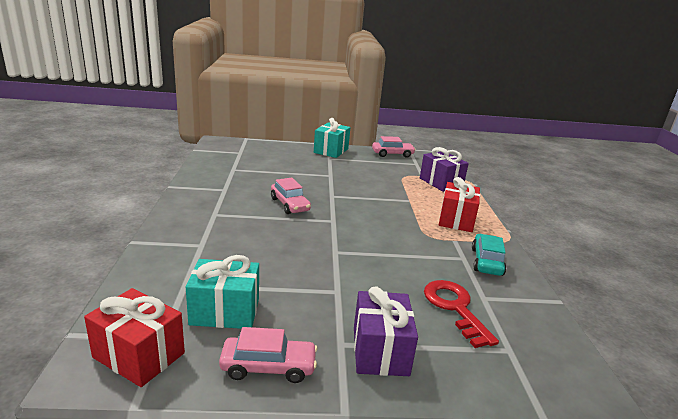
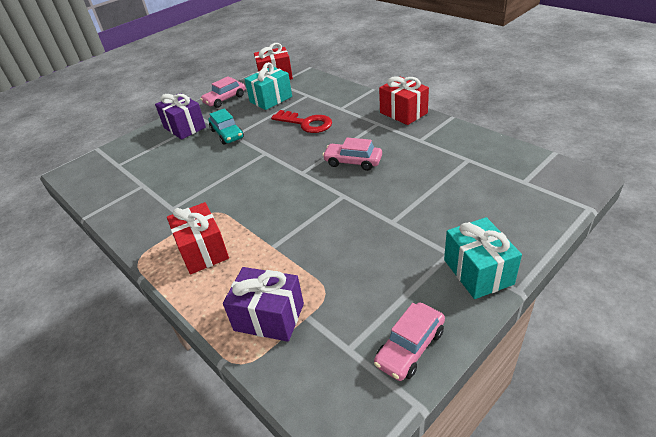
camera: 145 degrees right, 15 degrees up
red key [424,280,499,348] -> red key moved to [271,110,332,133]
turquoise car [472,234,506,276] -> turquoise car moved to [208,109,244,145]
none -> red gift [379,76,429,125]

